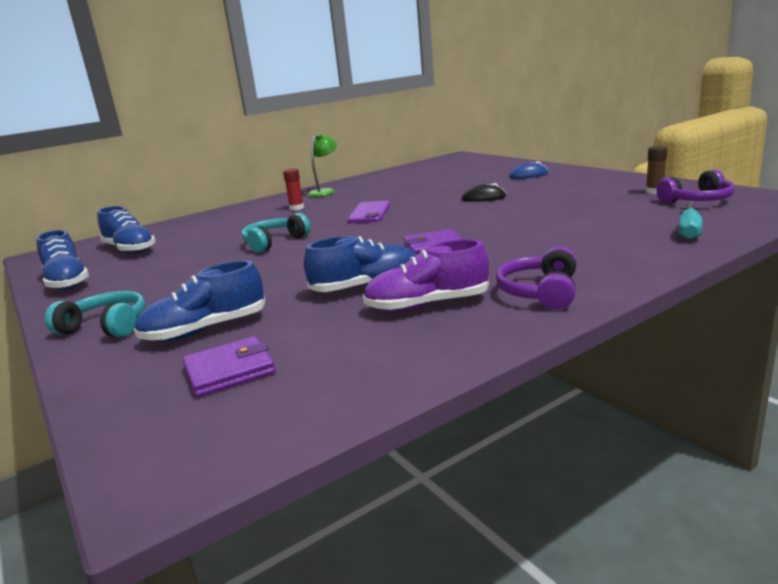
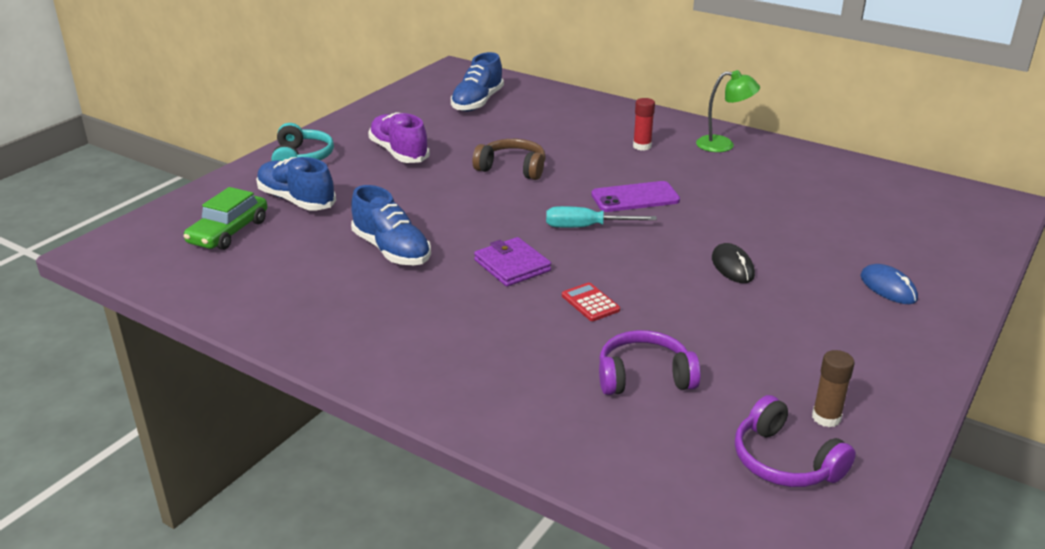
camera: 65 degrees right, 10 degrees up
blue shoe [36,230,89,290] -> none
purple wallet [183,336,275,397] -> green car [184,187,267,250]
turquoise headphones [242,213,310,253] -> brown headphones [472,139,546,180]
purple shoe [363,239,489,312] -> purple shoe moved to [368,112,430,163]
purple headphones [496,247,576,310] -> purple headphones moved to [599,330,701,395]
turquoise screwdriver [678,201,703,240] -> turquoise screwdriver moved to [546,206,657,228]
none -> red calculator [562,283,620,321]

